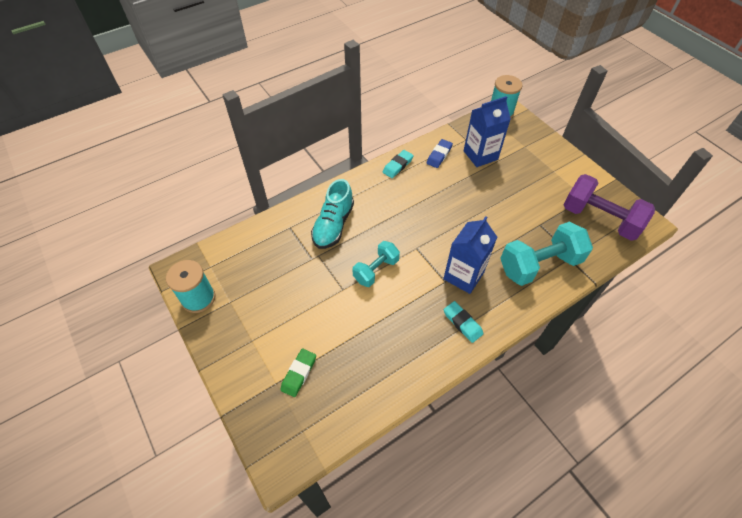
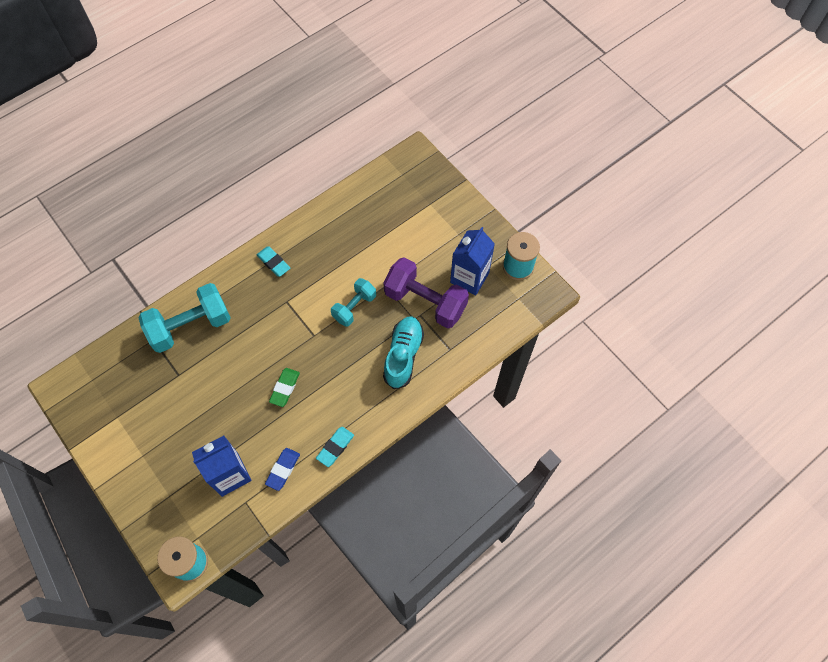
camera: 175 degrees right, 10 degrees up
green eraser [280,349,316,397] -> green eraser moved to [269,368,300,407]
blue carton [443,216,497,294] -> blue carton moved to [450,227,495,295]
purple dumbbell [563,174,655,241] -> purple dumbbell moved to [383,257,469,329]

